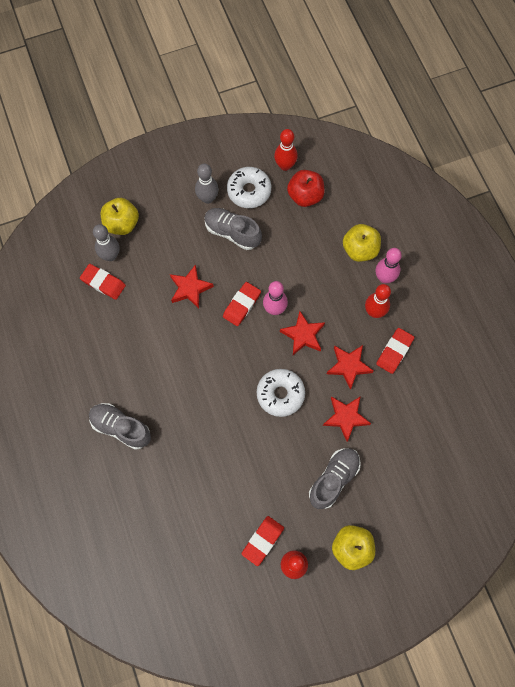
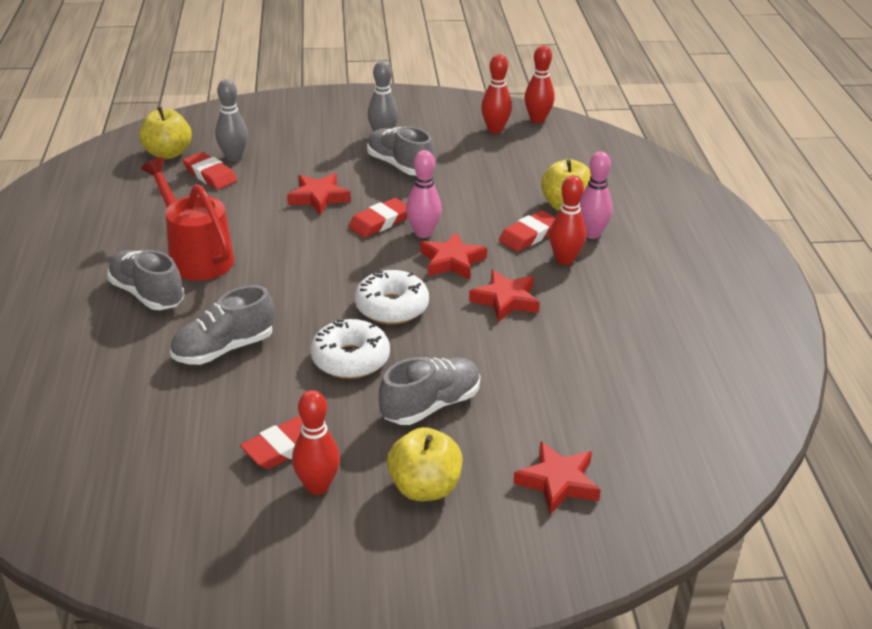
camera: 15 degrees right, 35 degrees down
yellow apple [101,198,139,235] -> yellow apple moved to [139,107,192,159]
white donut [227,167,271,208] -> white donut moved to [310,319,390,379]
red apple [287,170,325,207] -> none
red star [323,396,371,442] -> red star moved to [513,441,601,515]
red eraser [376,328,415,374] -> red eraser moved to [499,210,556,252]
none -> red watering can [141,157,235,281]
none -> grey shoe [170,285,275,365]
none -> red bowling pin [524,45,555,123]

